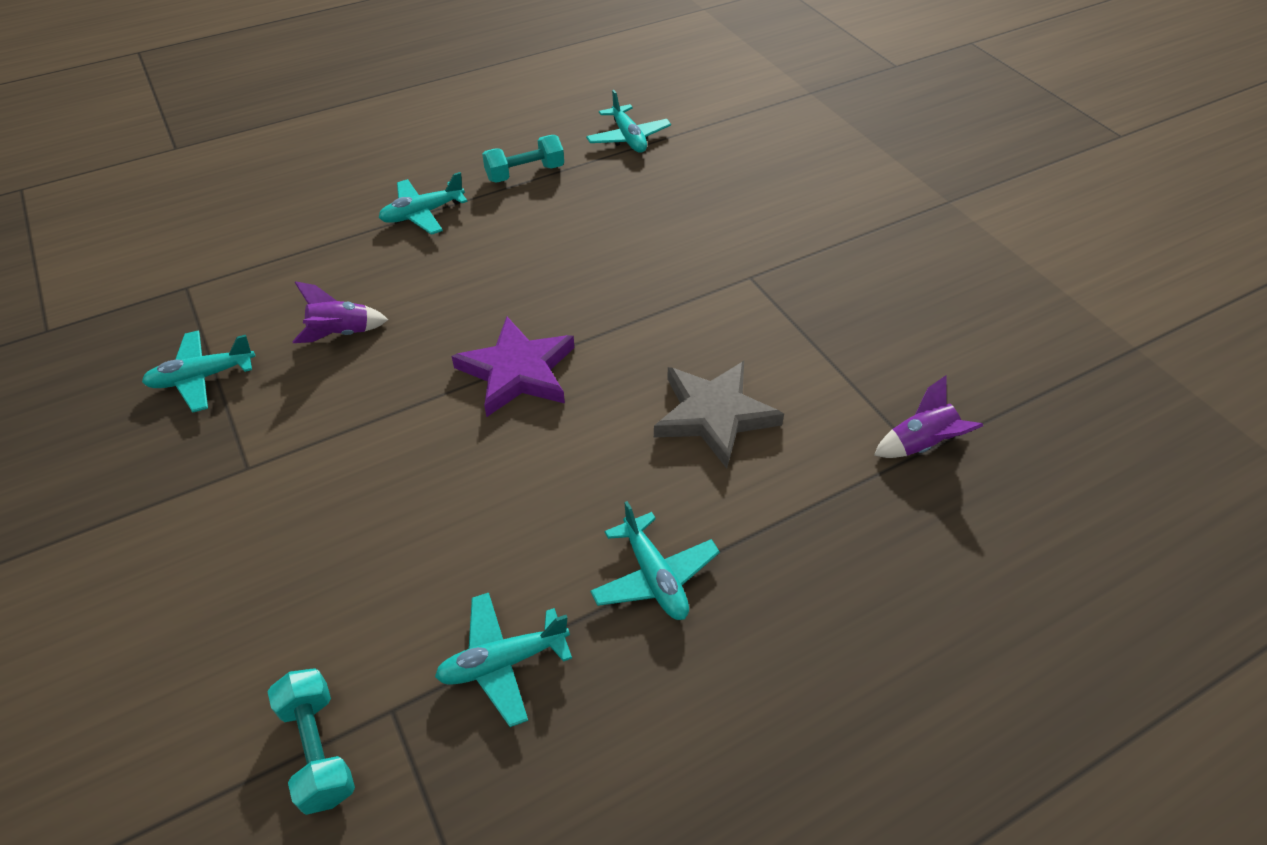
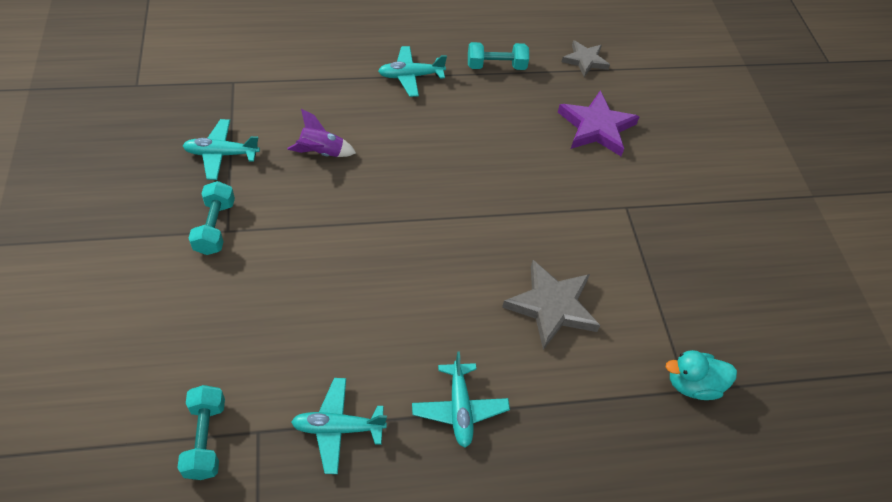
camera: 15 degrees right, 5 degrees up
purple star [451,317,574,417] -> purple star moved to [558,91,640,156]
turquoise plane [586,90,671,153] -> grey star [562,40,610,77]
purple rocket [874,376,983,458] -> turquoise duck [666,350,737,400]
none -> turquoise dumbbell [189,181,235,255]

